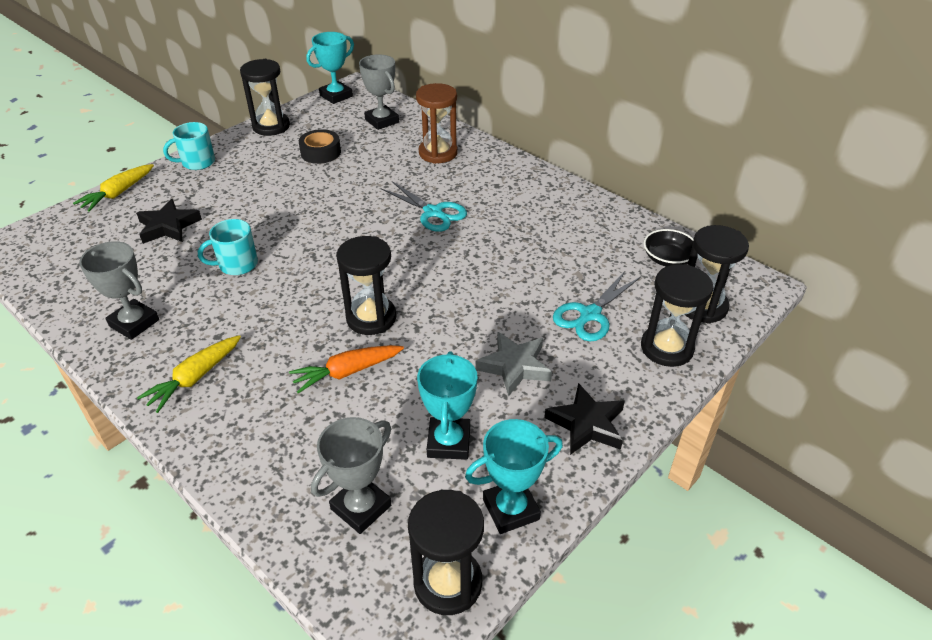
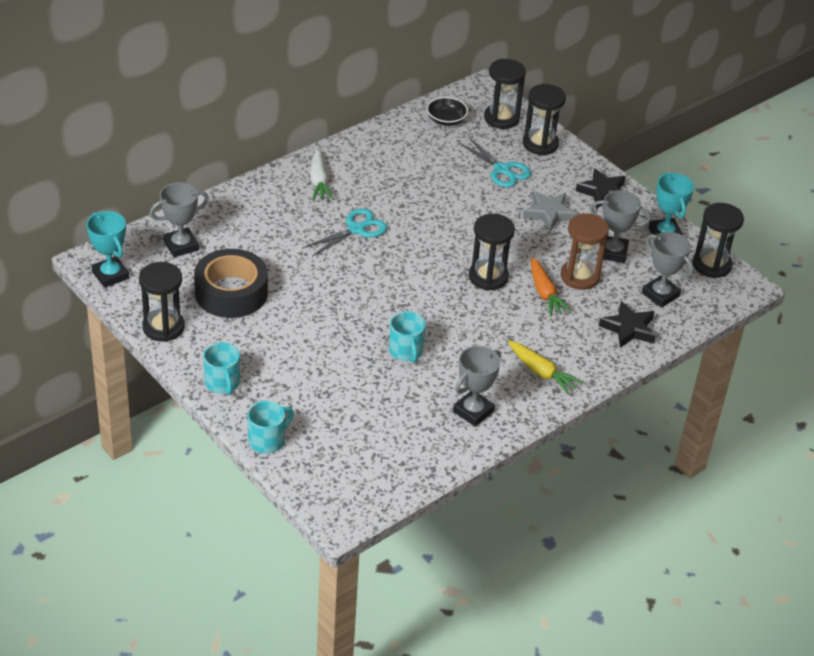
camera: 85 degrees left, 0 degrees up
yellow carrot [73,164,154,212] -> turquoise mug [247,401,294,454]
black star [136,199,202,244] -> black star moved to [599,301,656,348]
black tape [299,129,341,164] -> black tape [194,249,268,318], size x1.74
brown hourglass [416,83,458,164] -> brown hourglass moved to [560,213,609,290]
turquoise trophy [417,351,477,460] -> grey trophy [590,190,651,263]
none -> white carrot [310,149,334,201]

